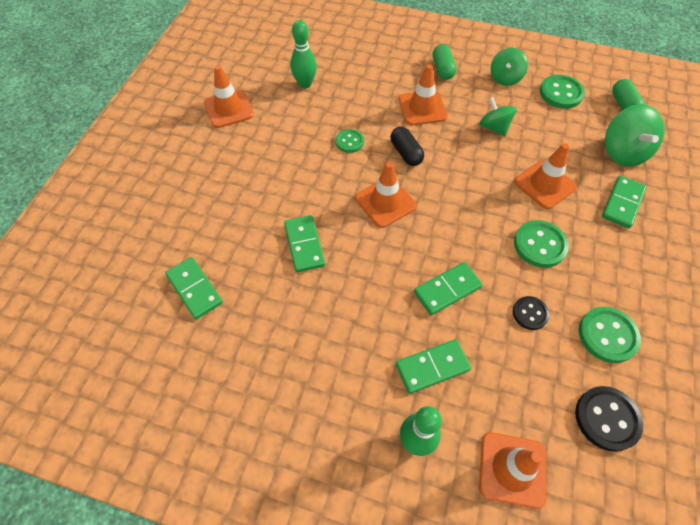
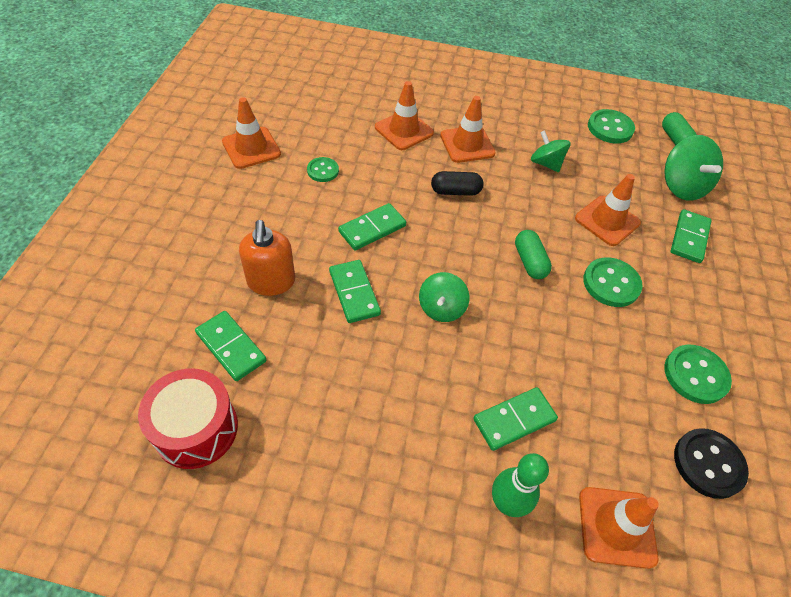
camera: 10 degrees left, 5 degrees down
green bowling pin [290,20,317,88] -> none
green button [335,129,364,153] -> green button moved to [307,157,339,182]
orange traffic cone [355,162,417,228] -> orange traffic cone moved to [375,81,434,150]
black capsule [391,127,424,166] -> black capsule turned 60 degrees counterclockwise [431,171,483,196]
green domino [414,262,483,315] -> green domino moved to [338,203,406,251]
green capsule [433,44,456,80] -> green capsule moved to [515,230,552,279]
green spinning top [491,48,528,86] -> green spinning top moved to [419,272,469,322]
black button [513,296,550,330] -> none
none -> red drum [138,368,238,469]
none -> orange soap dispenser [239,220,295,296]

